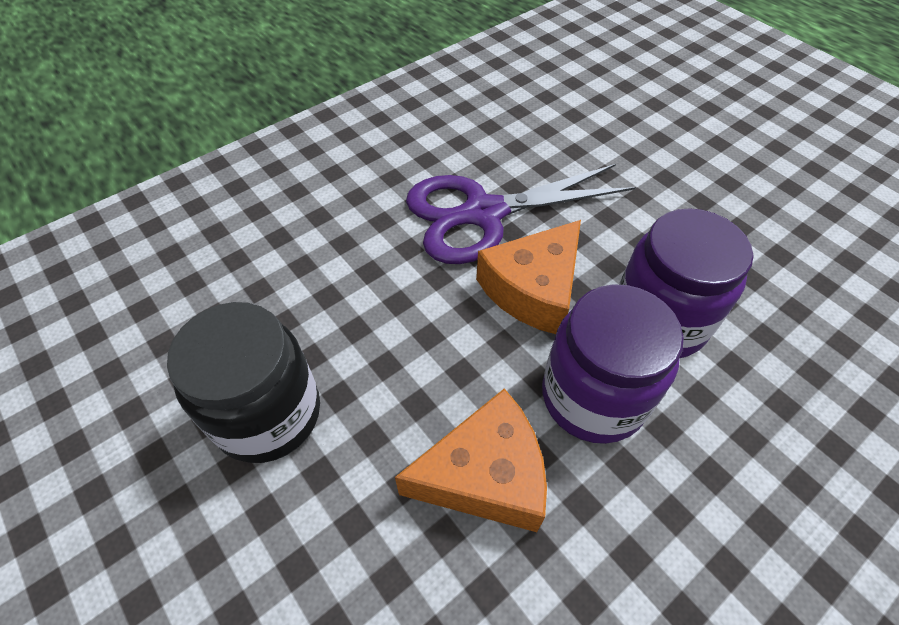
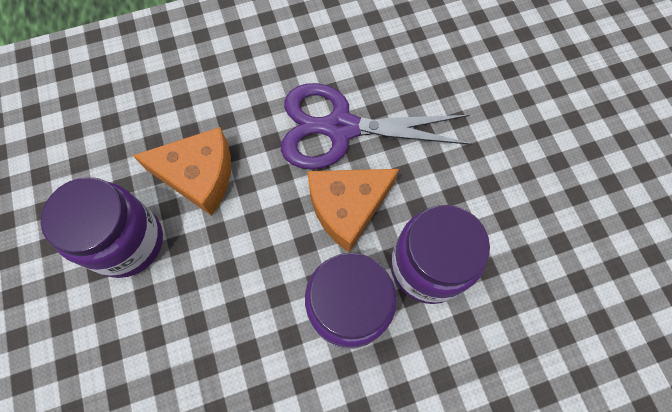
camera: 20 degrees right, 15 degrees up
black jar [167,302,320,463] -> purple jar [41,177,163,278]
orange cheese [395,388,547,532] -> orange cheese moved to [132,127,231,216]

